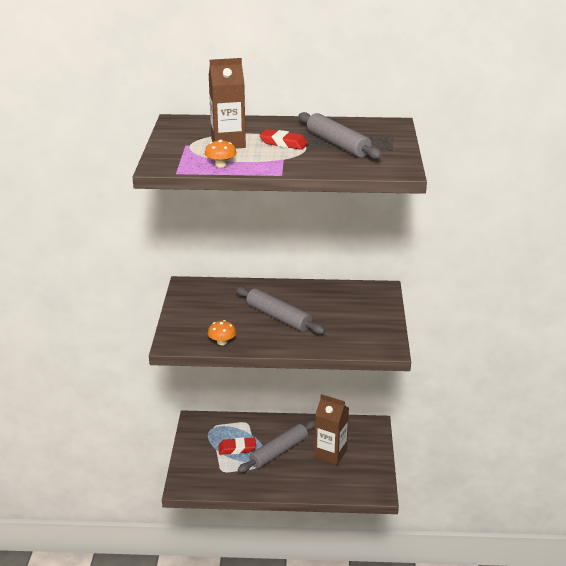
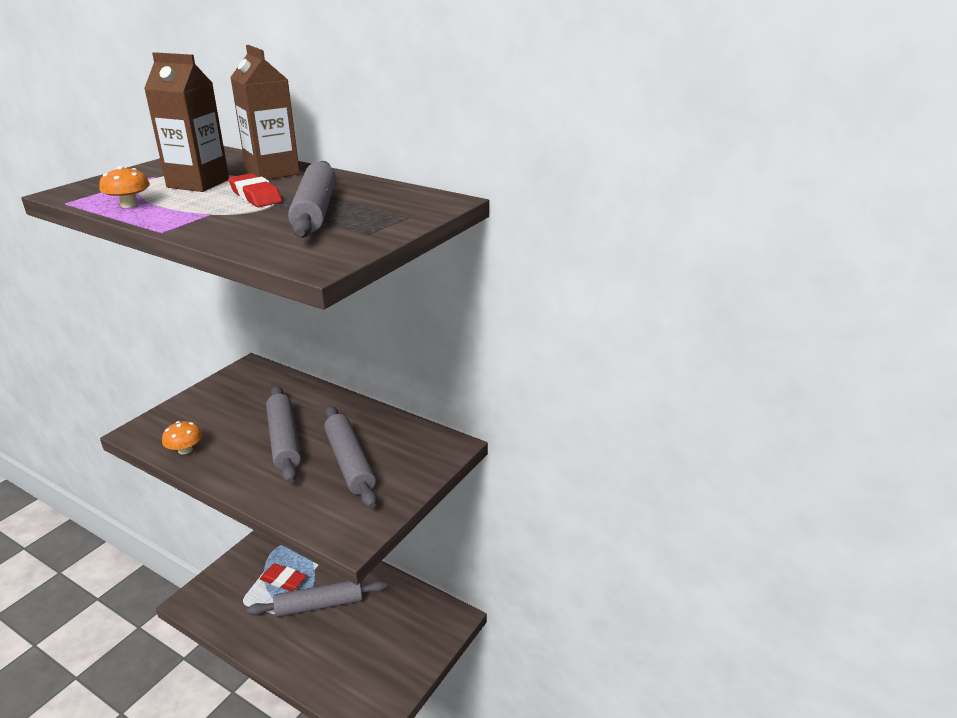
camera: 30 degrees right, 0 degrees up
brown carton [314,394,349,465] -> brown carton moved to [230,45,300,180]
none -> grey rolling pin [324,406,377,508]

